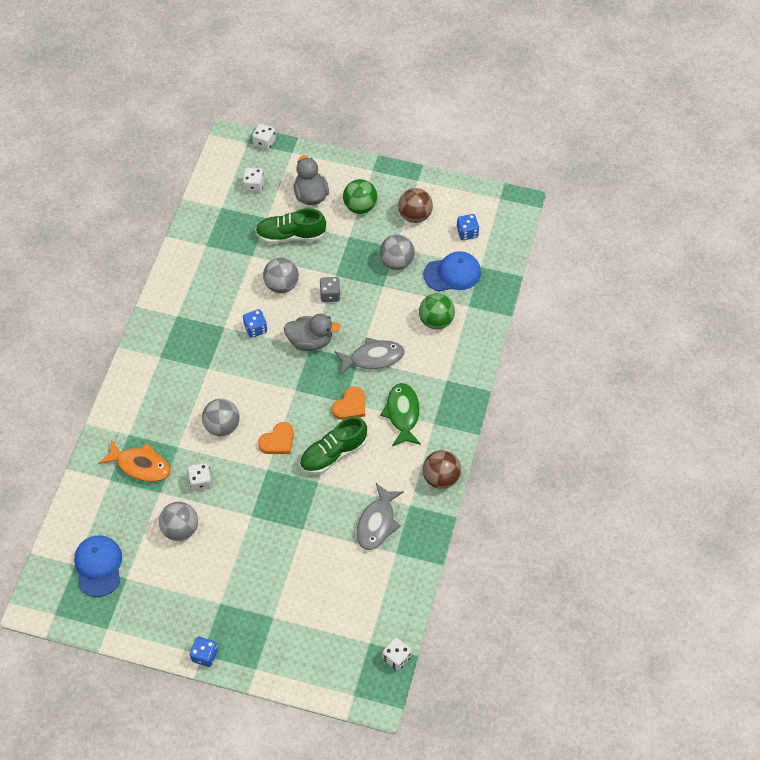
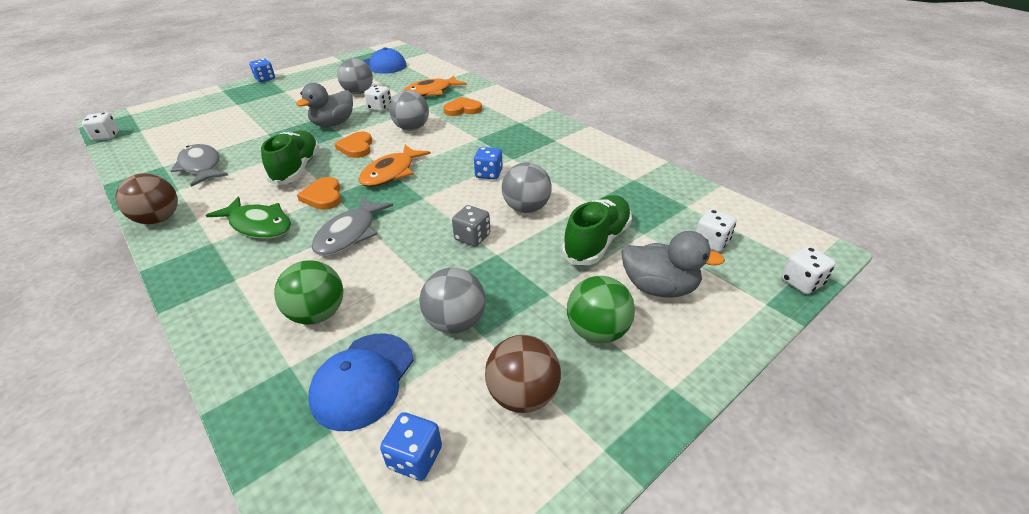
camera: 125 degrees right, 20 degrees down
grey duck [284,314,341,351] -> grey duck moved to [296,83,353,127]
none -> orange fish [359,145,431,187]
none -> orange heart [443,97,482,116]

